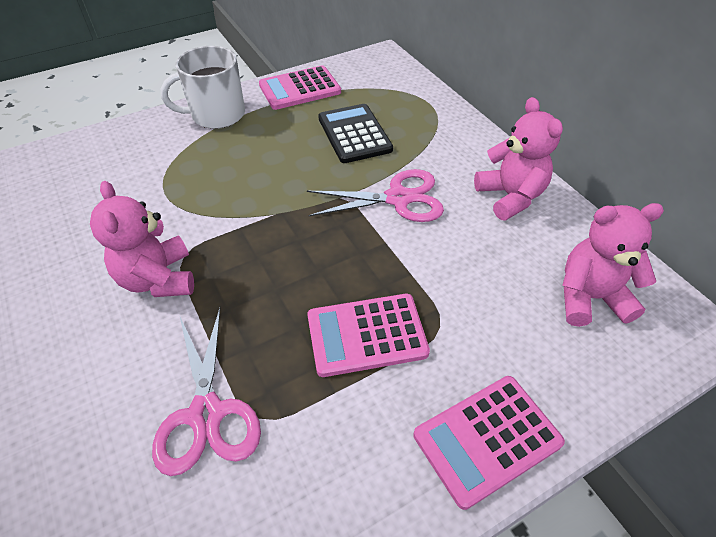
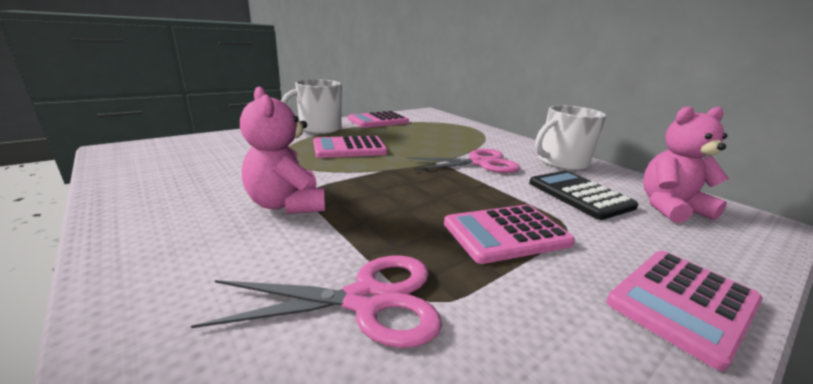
camera: 10 degrees left, 25 degrees down
pink scissors [152,308,261,476] -> pink scissors turned 75 degrees counterclockwise [191,255,442,348]
black calculator [318,104,393,163] -> black calculator moved to [529,171,638,220]
pink teddy bear [474,97,563,220] -> white mug [535,105,606,171]
none -> pink calculator [313,135,388,158]

